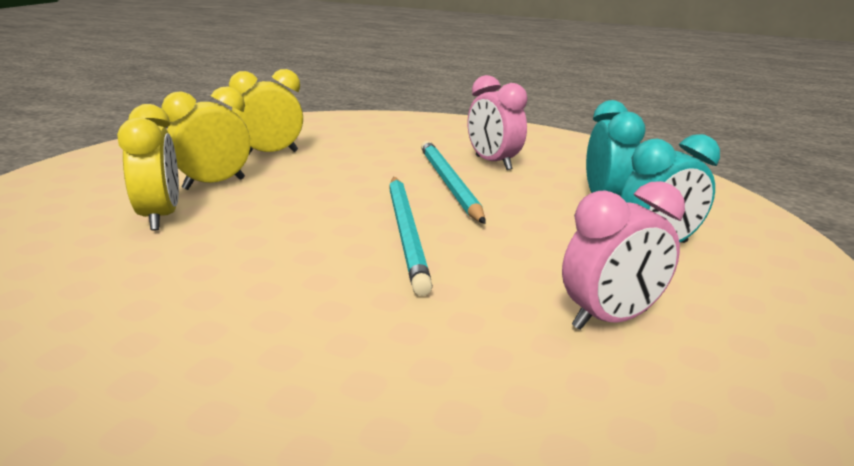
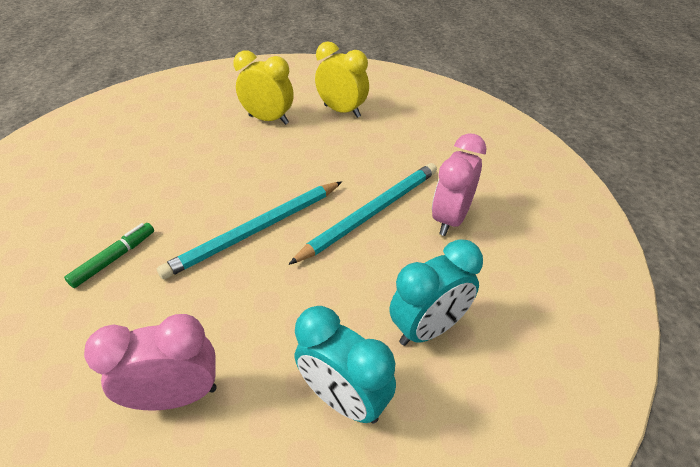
camera: 60 degrees right, 20 degrees up
yellow clock [117,104,179,230] -> none
pink clock [562,181,685,330] -> pink clock turned 135 degrees clockwise [84,314,217,411]
none -> green marker [64,223,154,288]

